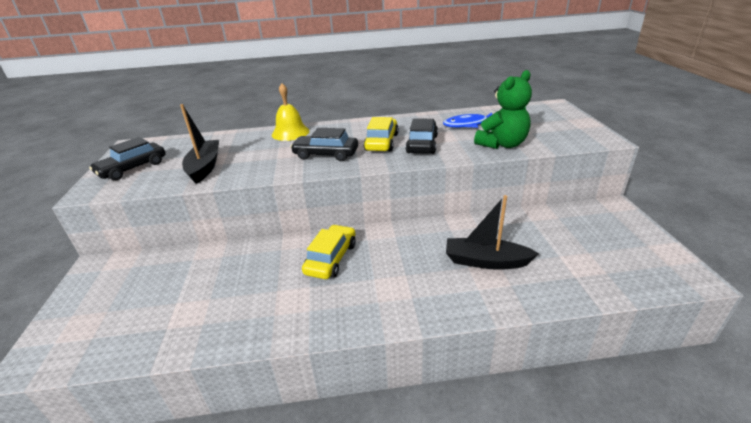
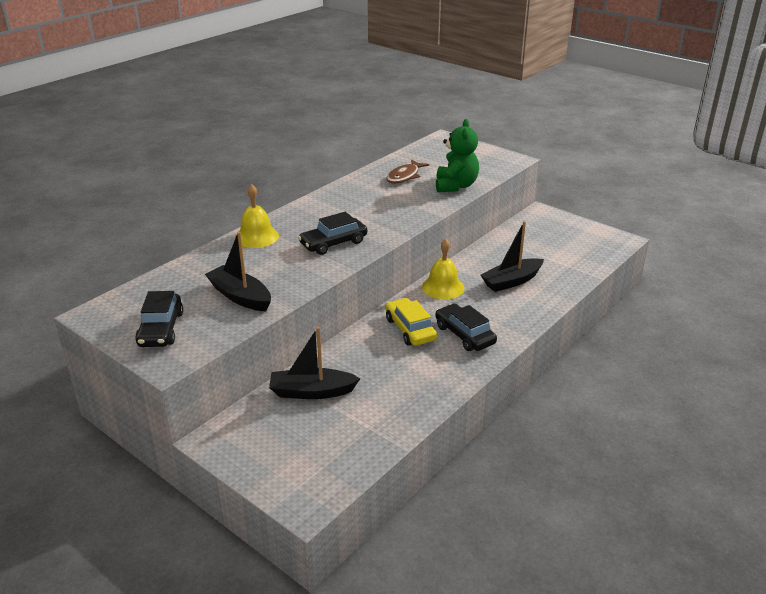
camera: 45 degrees left, 0 degrees up
yellow car [363,117,399,152] -> none
black car [406,118,438,154] -> black car moved to [435,304,497,351]
blue fish [443,113,492,128] -> brown fish [386,160,429,184]
none -> black boat [269,327,360,399]
none -> yellow bell [422,238,464,300]

